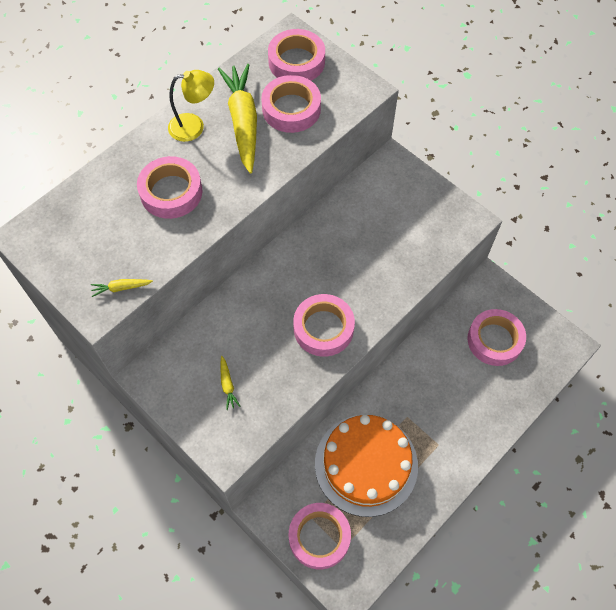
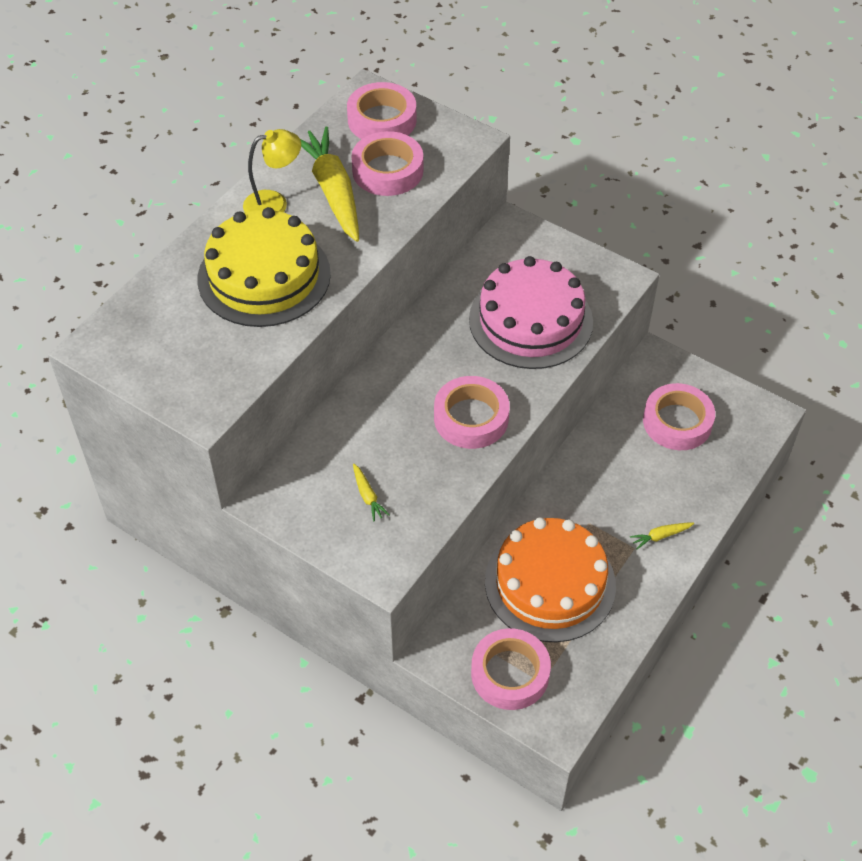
camera: 10 degrees left, 10 degrees down
yellow carrot [91,279,153,297] -> yellow carrot moved to [630,522,694,549]
pink tape [137,156,203,219] -> yellow cake [198,207,331,327]
none -> pink cake [469,256,593,369]

